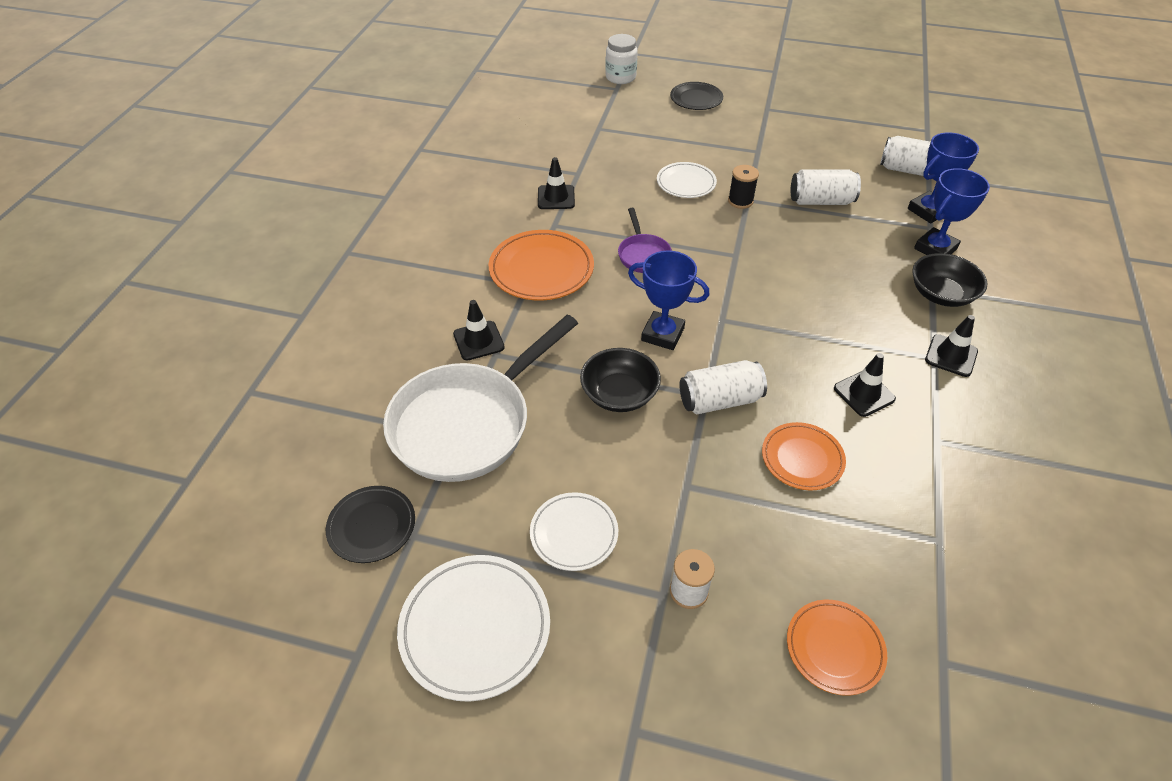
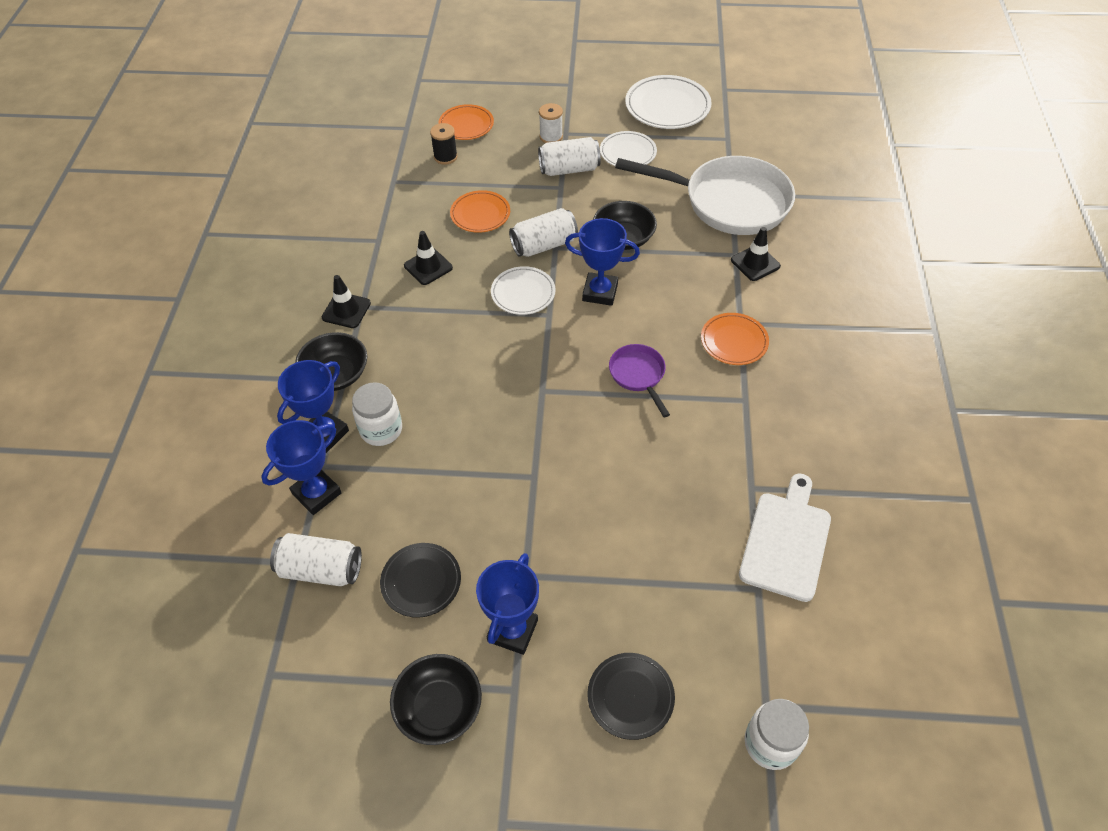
camera: 170 degrees right, 5 degrees up
black plate [326,486,415,563] -> black plate moved to [380,543,461,618]
white pan [383,315,578,482] -> white pan turned 75 degrees clockwise [615,156,795,235]
orange plate [489,230,594,301] -> orange plate [701,313,769,365], size x0.64
black traffic cone [538,157,575,209] -> none
white plate [657,162,717,198] -> white plate moved to [491,266,556,315]
black spool [728,165,759,209] -> black spool moved to [430,123,458,165]
white can [791,169,861,205] -> white can moved to [538,137,601,176]
none -> white jar [352,382,402,446]
none -> black bowl [390,654,482,745]
none -> blue trophy [476,553,539,655]
none -> white cutting board [739,473,831,602]

